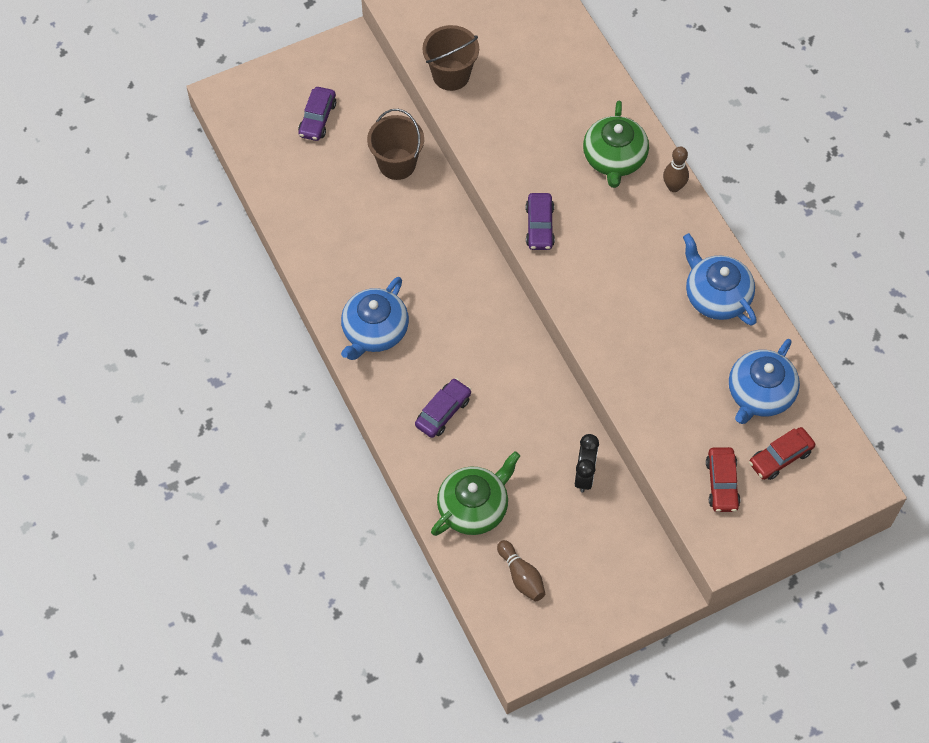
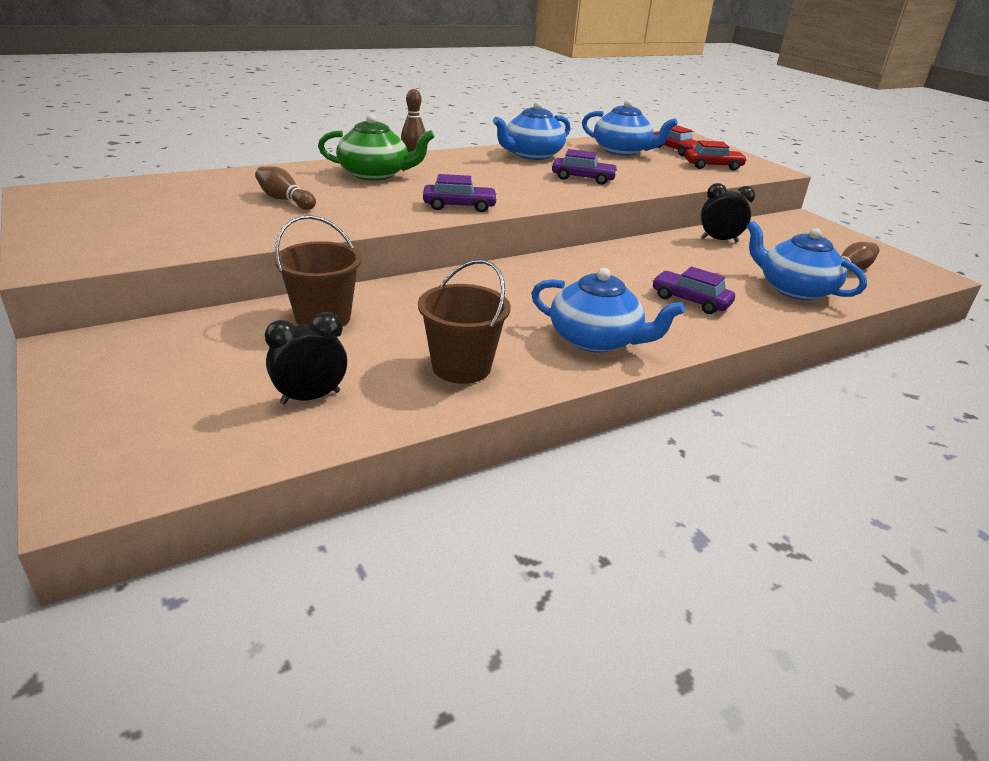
camera: 95 degrees left, 30 degrees down
purple car [298,87,336,141] -> purple car moved to [552,149,618,185]
brown bucket [423,25,479,91] -> brown bucket moved to [418,260,511,384]
green teapot [431,451,520,536] -> blue teapot [746,221,867,300]
none -> brown bowling pin [255,166,316,210]
none -> black clock [265,312,347,405]

